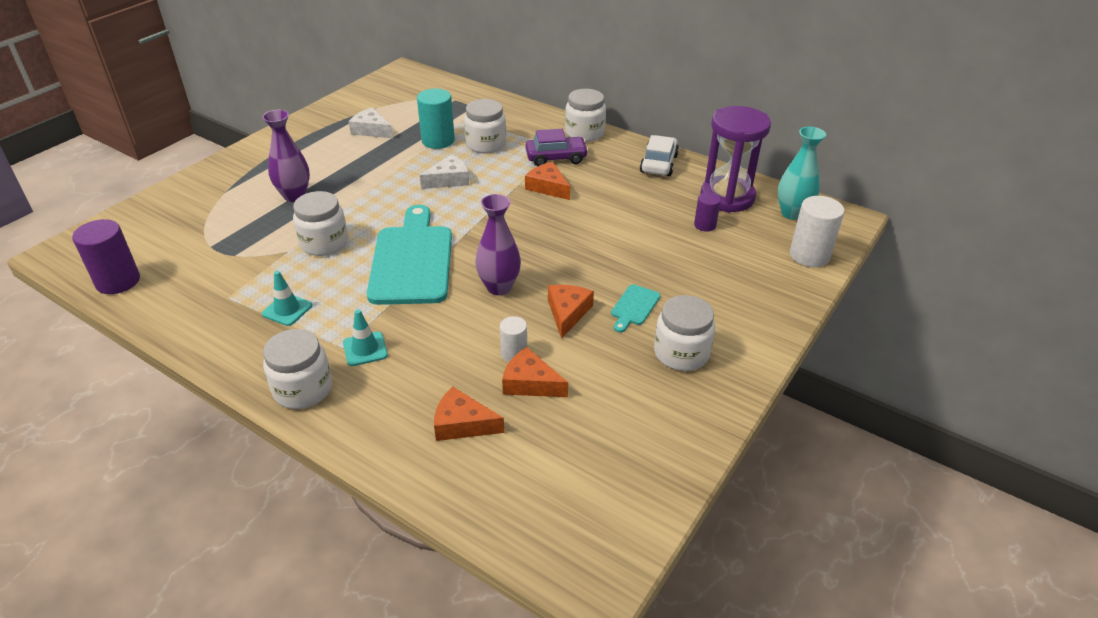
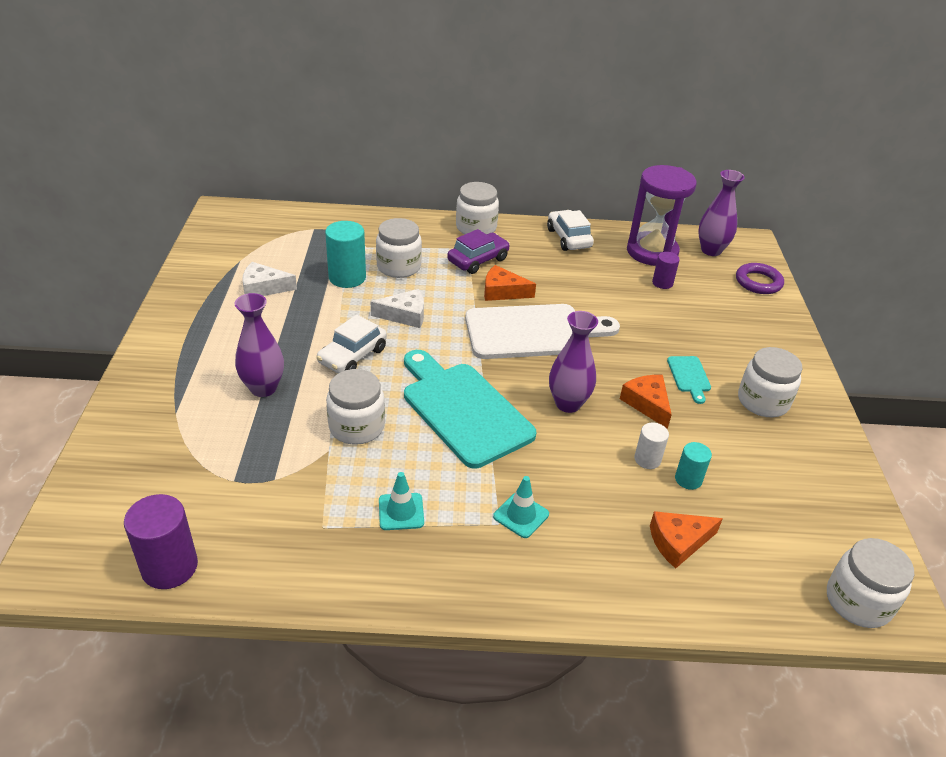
camera: 35 degrees left, 0 degrees up
white jar [263,329,332,409] -> white jar moved to [827,538,914,628]
white cheese [420,155,469,189] -> white cheese turned 60 degrees clockwise [371,289,424,328]
orange cheese [502,347,568,397] -> turquoise cylinder [675,442,712,490]
turquoise vase [777,127,826,220] -> purple vase [698,170,745,256]
white cylinder [790,196,844,267] -> purple ring [736,263,784,294]
none -> white car [316,314,387,373]
none -> white cutting board [465,304,620,359]

